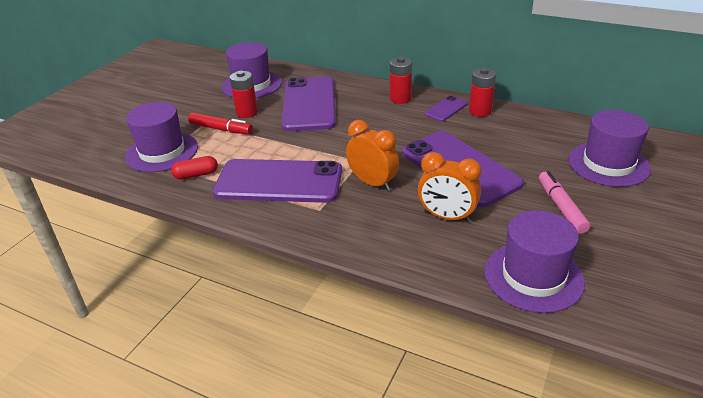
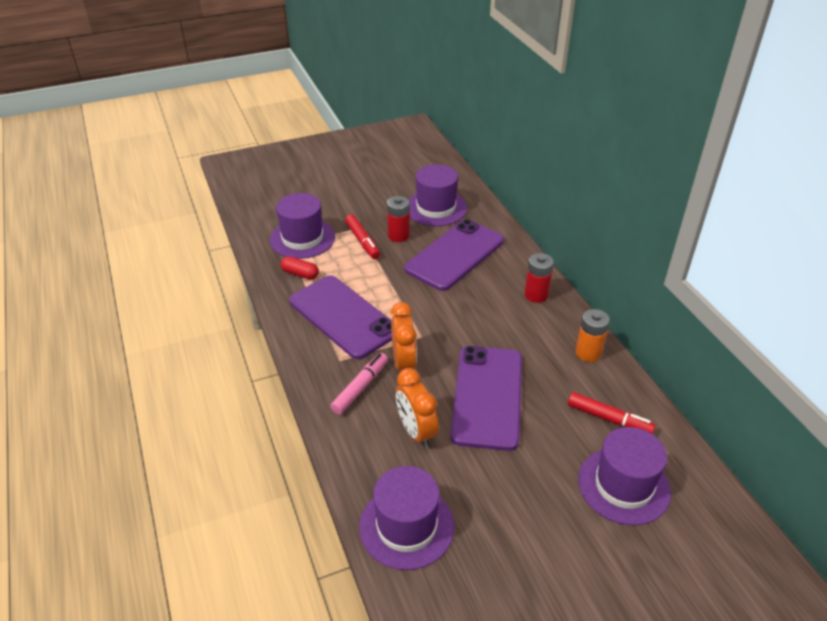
camera: 40 degrees right, 5 degrees up
purple phone [424,96,468,121] -> none
red battery [469,68,496,117] -> orange battery [576,309,610,362]
pink marker [539,171,590,234] -> pink marker moved to [330,353,388,414]
none -> red marker [568,392,656,434]

